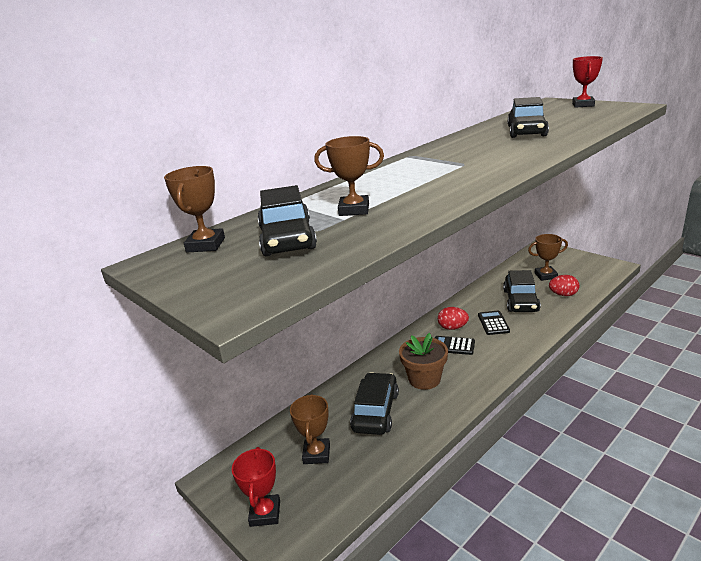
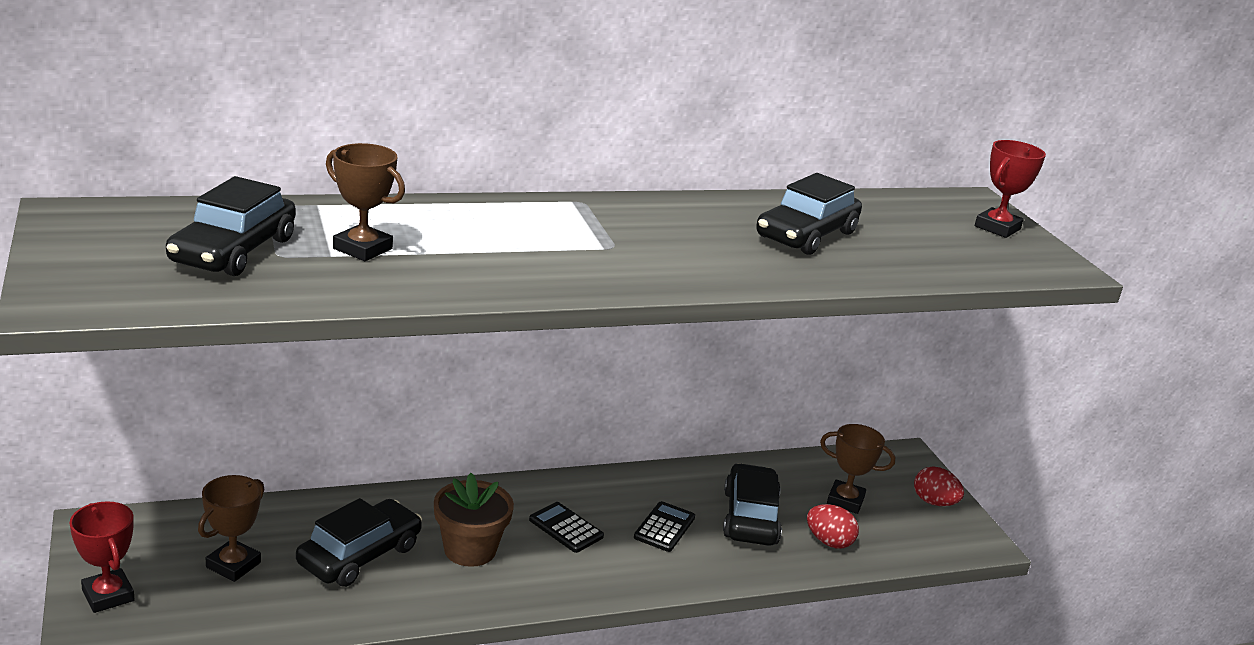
camera: 20 degrees right, 0 degrees up
brown trophy [164,166,225,253] -> none
red trophy [232,447,280,527] -> red trophy turned 60 degrees counterclockwise [70,501,135,613]
red egg [438,307,469,330] -> red egg moved to [914,467,964,506]
black car [503,270,541,312] -> black car turned 150 degrees clockwise [723,463,782,546]

